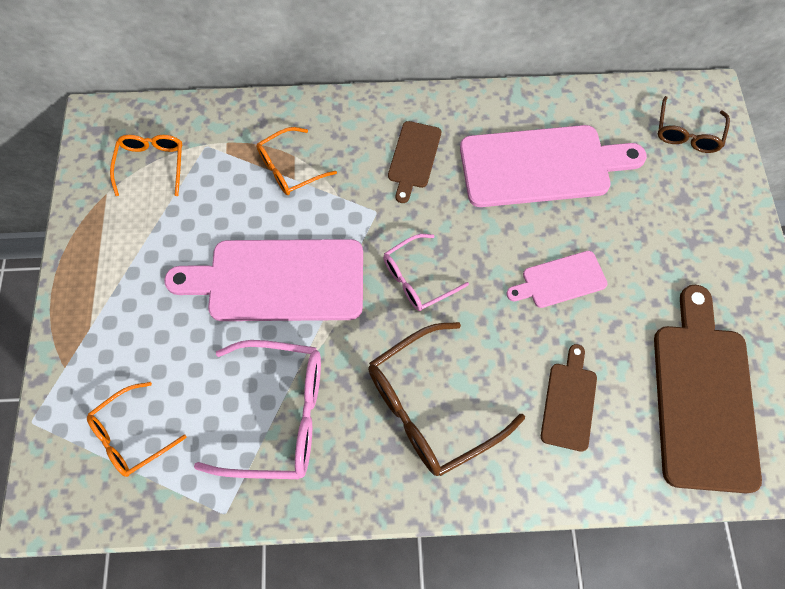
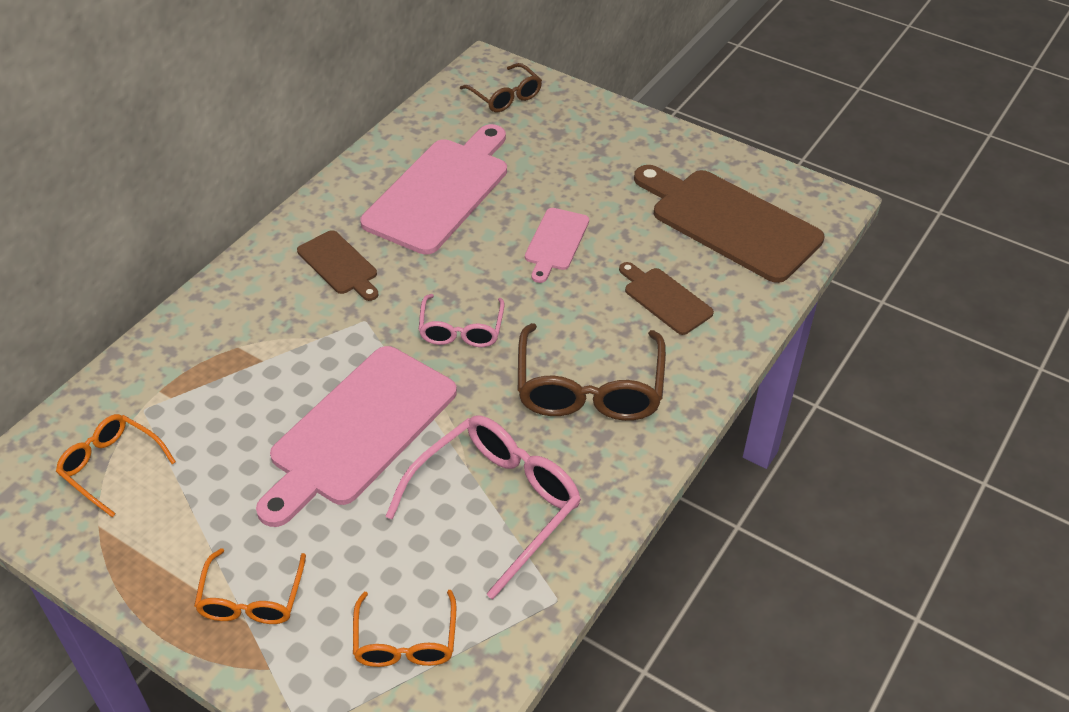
camera: 55 degrees left, 20 degrees down
orange glasses [256,127,337,195] -> orange glasses moved to [194,548,306,624]

